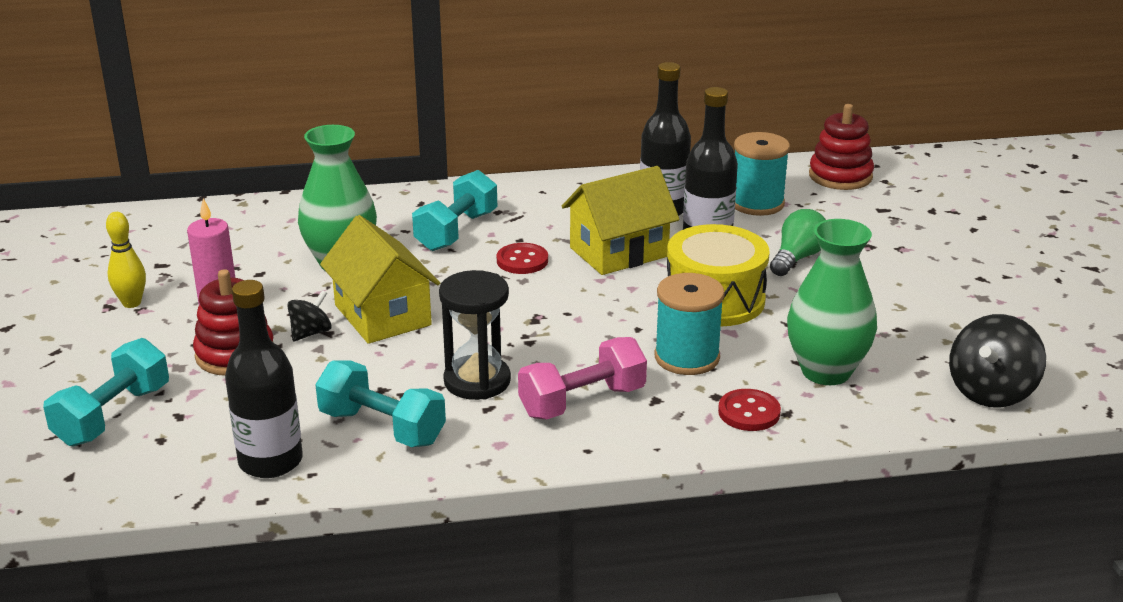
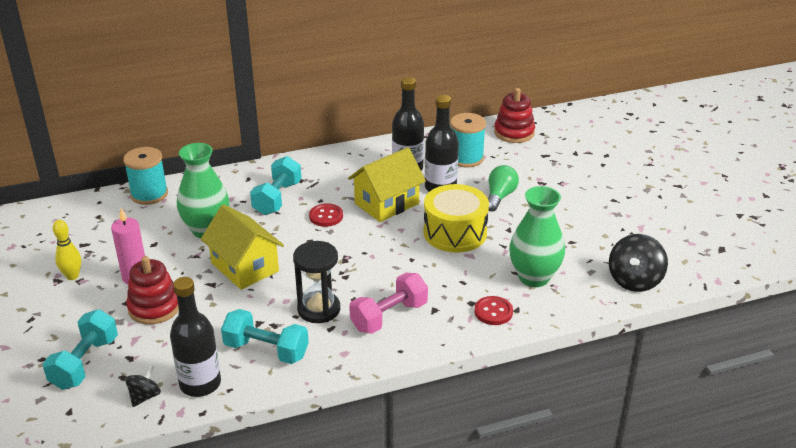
camera: 10 degrees left, 5 degrees up
black spinning top [287,290,332,341] -> black spinning top moved to [125,365,161,407]
turquoise spool [654,273,725,375] -> turquoise spool moved to [123,147,168,205]

